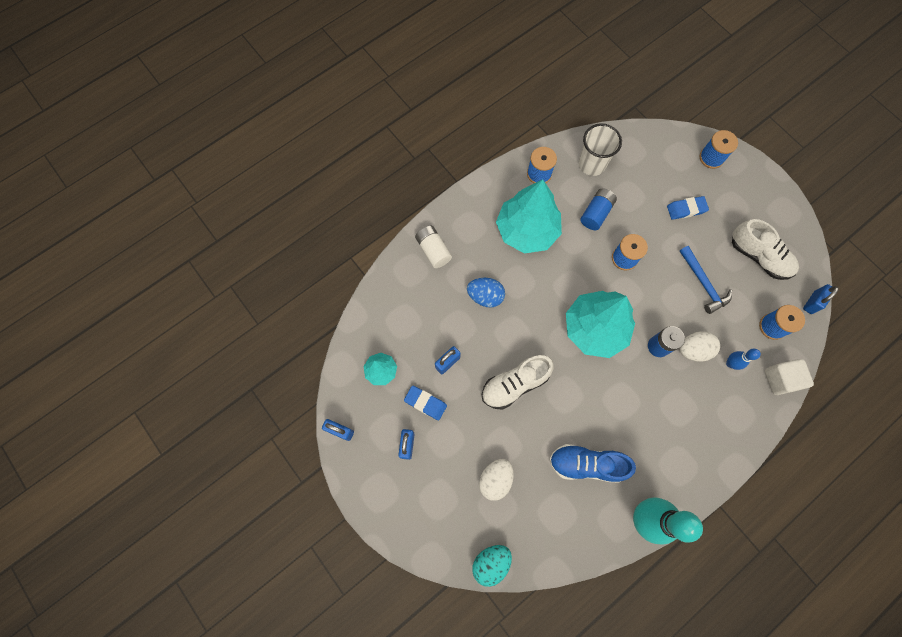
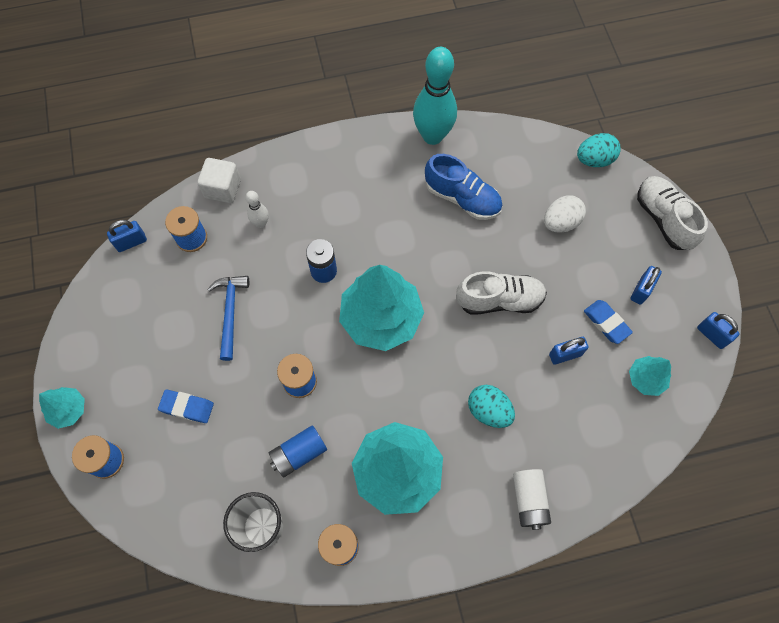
camera: 155 degrees left, 5 degrees down
blue egg [467,278,505,307] -> turquoise egg [468,385,515,428]
white egg [680,331,720,362] -> none
blue bowling pin [726,349,761,370] -> white bowling pin [246,191,269,228]
white shoe [732,219,799,280] -> white shoe moved to [637,176,708,250]
none -> turquoise tree [39,387,85,429]

